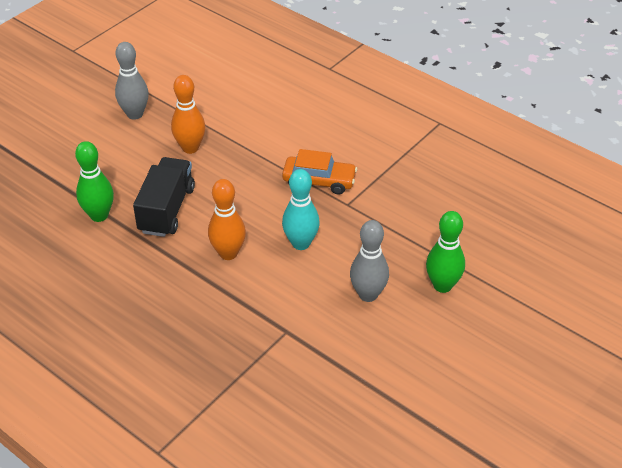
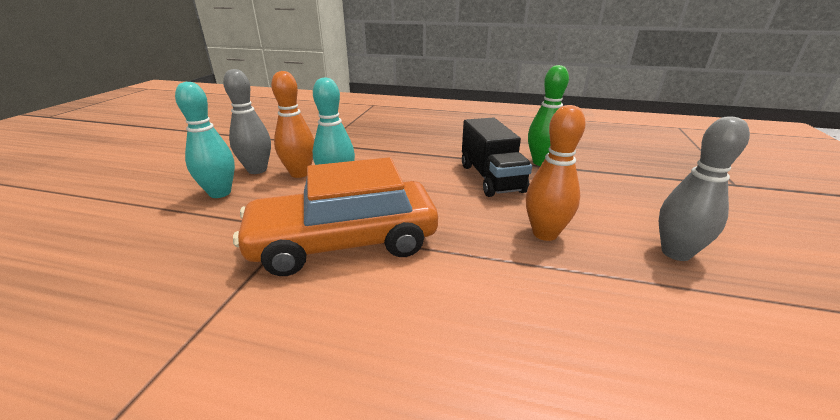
camera: 155 degrees right, 15 degrees down
orange bowling pin [208,179,246,260] -> orange bowling pin moved to [271,71,314,178]
orange car [282,149,357,194] -> orange car [233,157,438,276], size x1.74
green bowling pin [426,211,465,293] -> none
none -> turquoise bowling pin [175,82,235,198]

